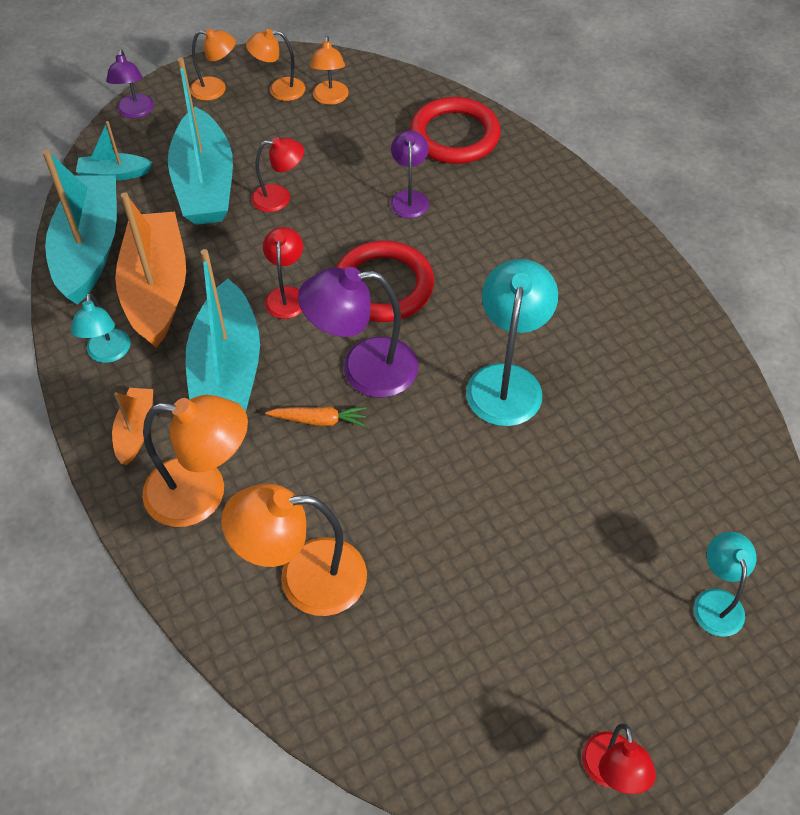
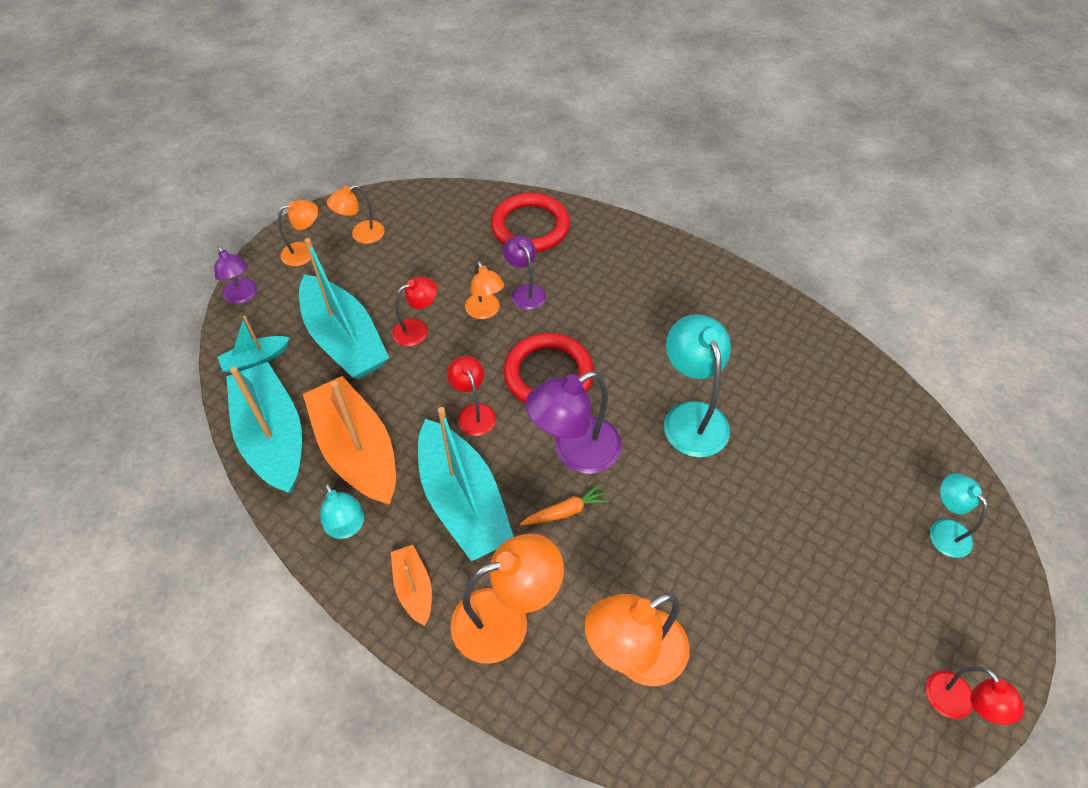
camera: 25 degrees left, 0 degrees up
orange lamp [310,36,349,105] -> orange lamp moved to [465,261,504,319]

